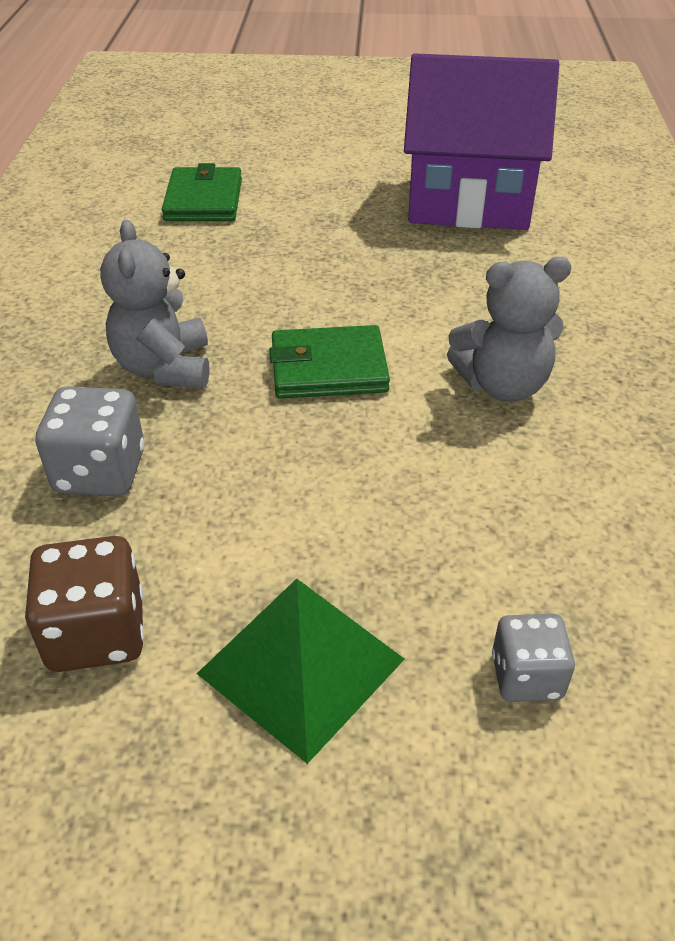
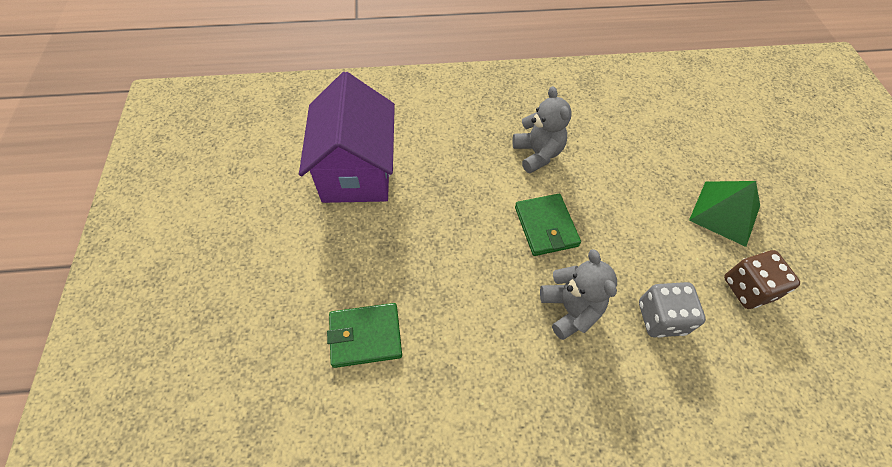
camera: 100 degrees left, 15 degrees up
grey teddy bear [100,220,209,388] -> grey teddy bear turned 90 degrees counterclockwise [540,249,617,340]
grey dice [492,614,575,702] -> none

